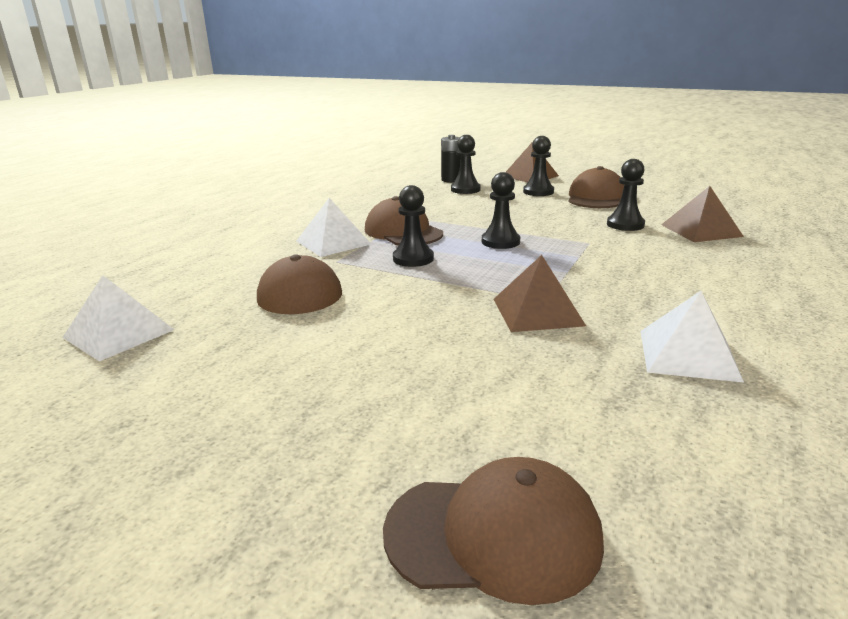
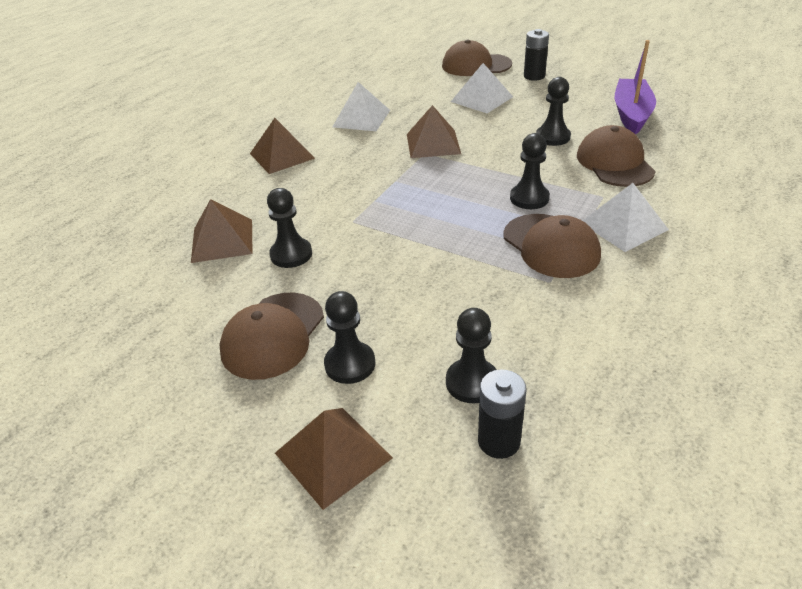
camera: 175 degrees left, 15 degrees up
white pyramid [62,275,175,361] -> white pyramid moved to [451,63,513,113]
black pawn [482,172,520,249] -> black pawn moved to [536,77,571,146]
none -> brown pyramid [250,118,315,174]
none -> black battery [524,29,549,81]
none -> purple boat [615,40,656,134]

